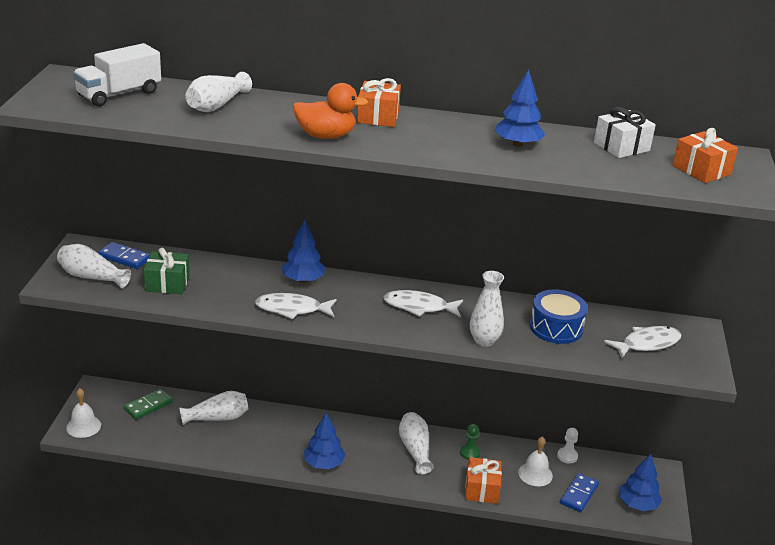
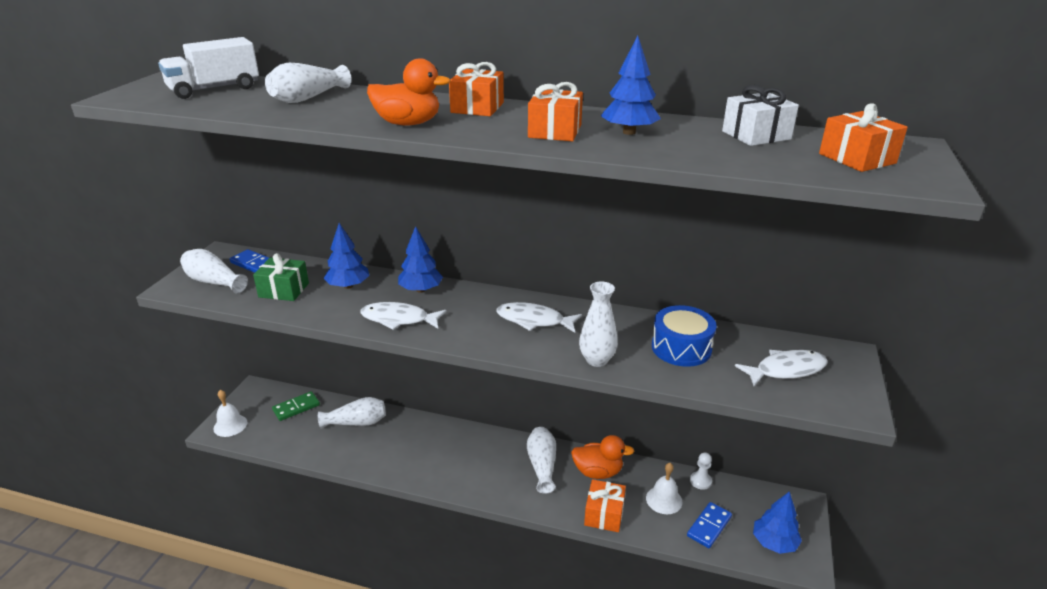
camera: 10 degrees right, 0 degrees up
blue tree [304,413,346,469] -> blue tree moved to [324,223,369,289]
green pawn [460,424,481,460] -> orange duck [571,435,634,479]
none -> orange gift [528,82,583,141]

